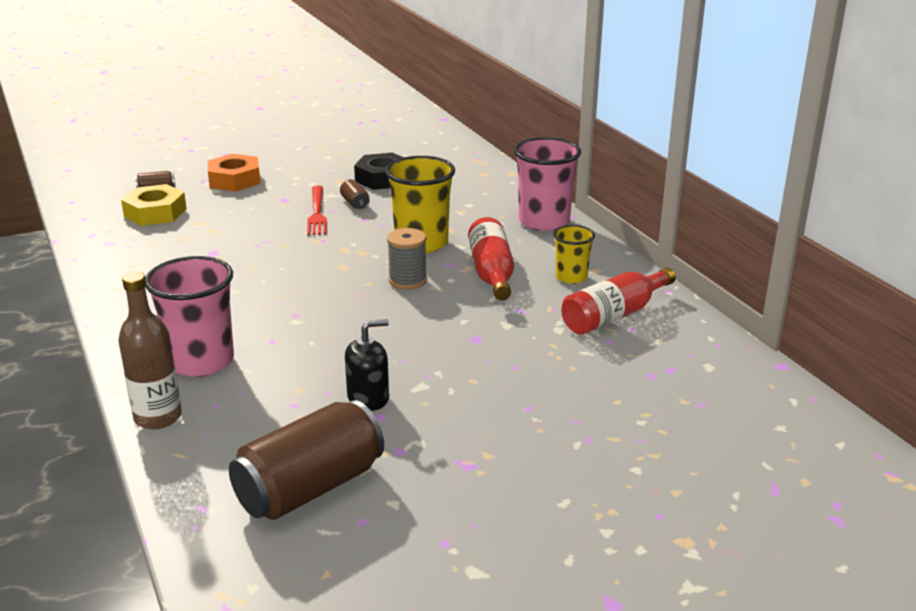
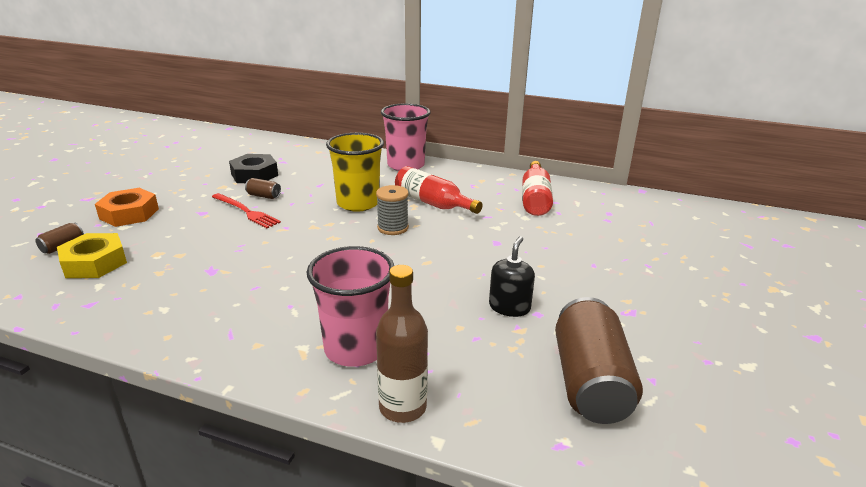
camera: 45 degrees left, 0 degrees up
yellow cup [553,225,595,284] -> none

